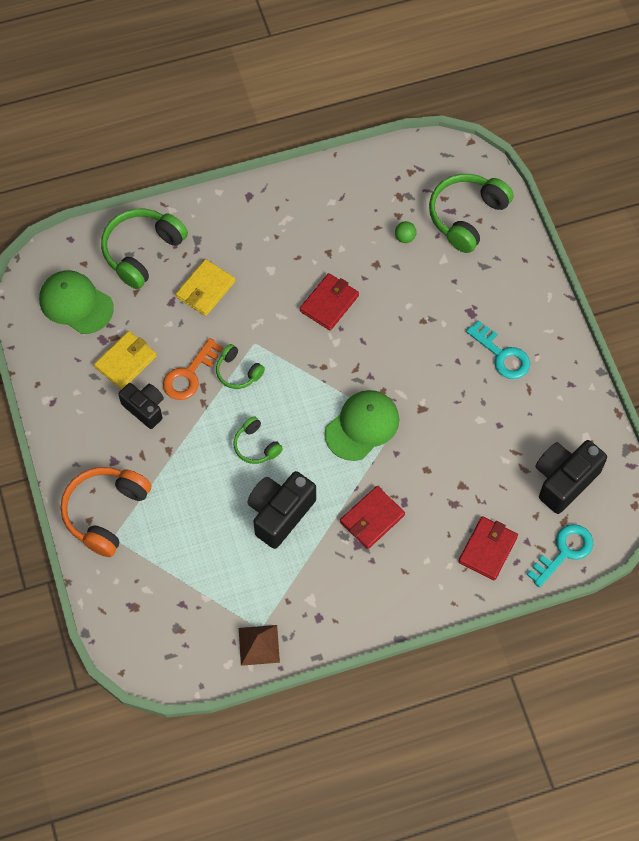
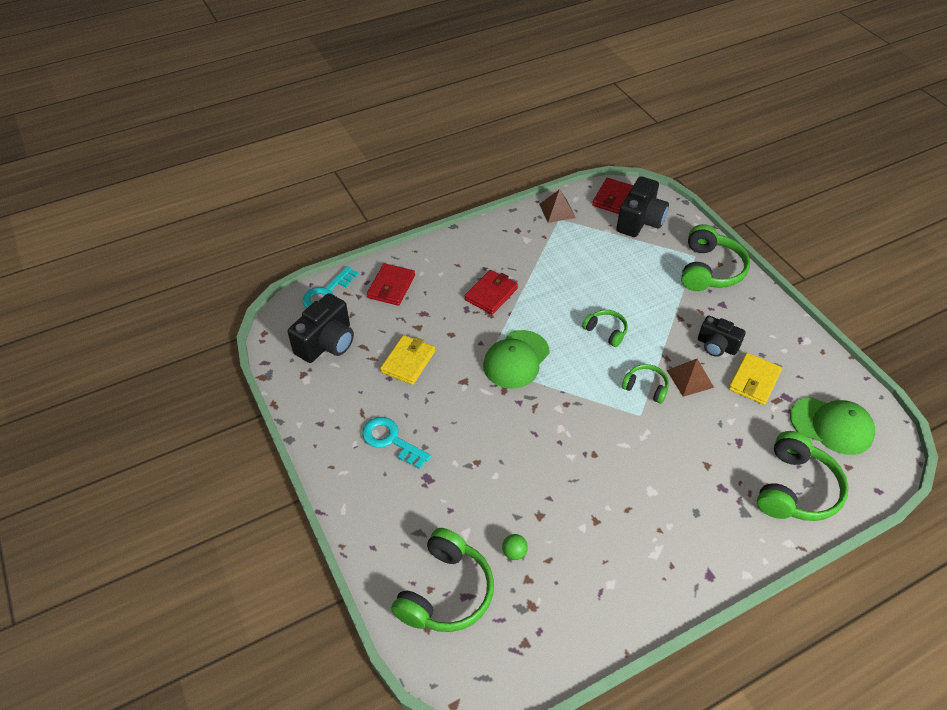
camera: 170 degrees right, 15 degrees down
orange headphones [61,467,152,557] -> green headphones [681,224,750,291]
orange key [163,338,223,400] -> brown pyramid [667,359,714,397]
yellow wallet [176,259,235,316] -> yellow wallet moved to [380,335,435,385]
black camera [247,471,316,549] -> black camera moved to [616,176,669,237]
red wallet [300,273,359,331] -> red wallet moved to [592,178,633,214]

